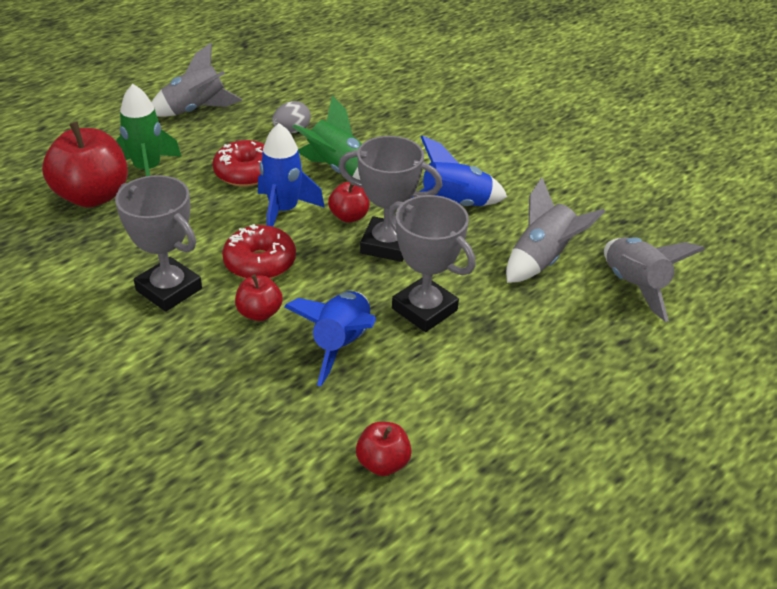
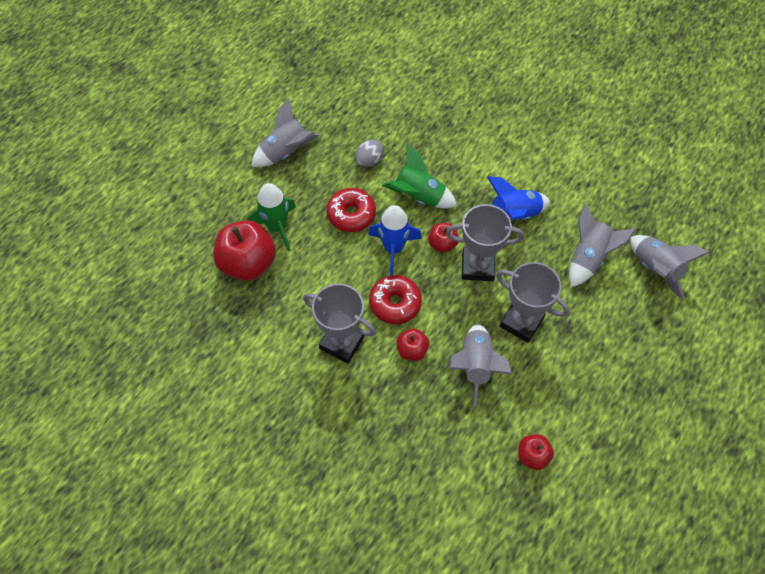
camera: 10 degrees left, 20 degrees up
blue rocket [284,291,376,386] -> grey rocket [449,324,512,407]

